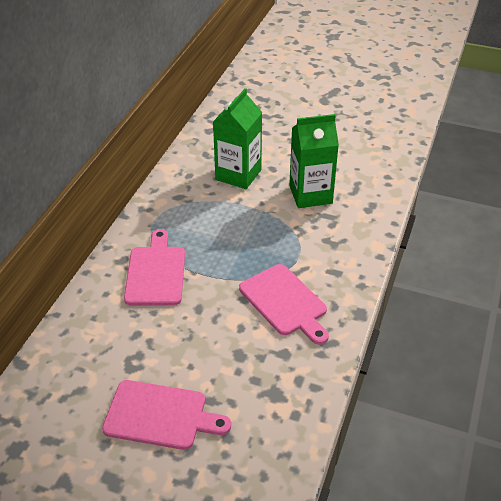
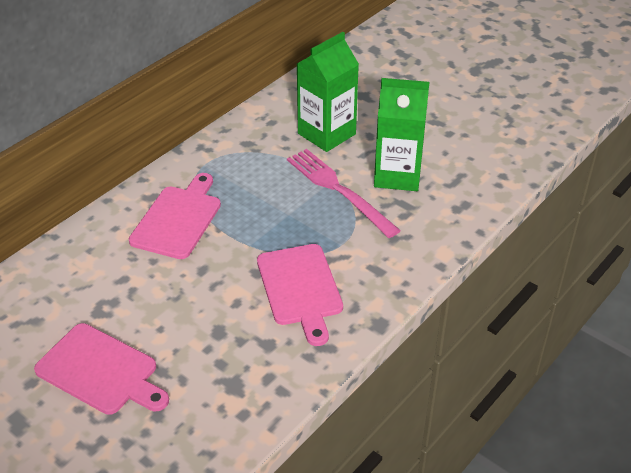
camera: 20 degrees right, 0 degrees up
none -> pink fork [287,149,401,238]

